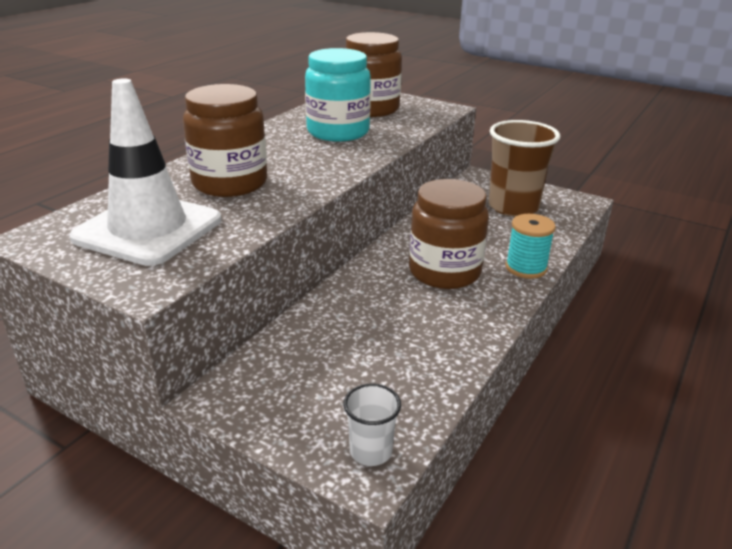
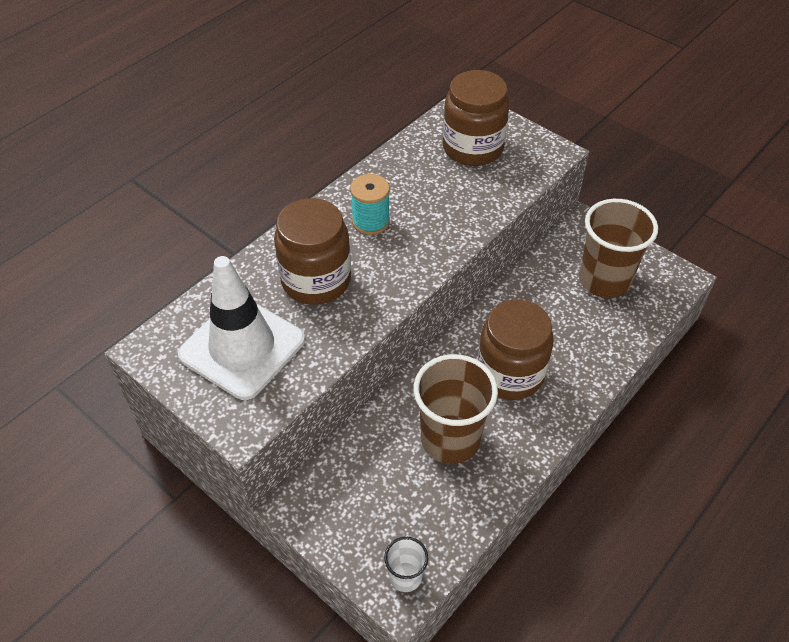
camera: 10 degrees right, 20 degrees up
turquoise jar [305,48,371,141] -> none
turquoise spool [506,214,556,279] -> turquoise spool moved to [350,174,390,235]
none -> brown cup [414,354,498,464]

